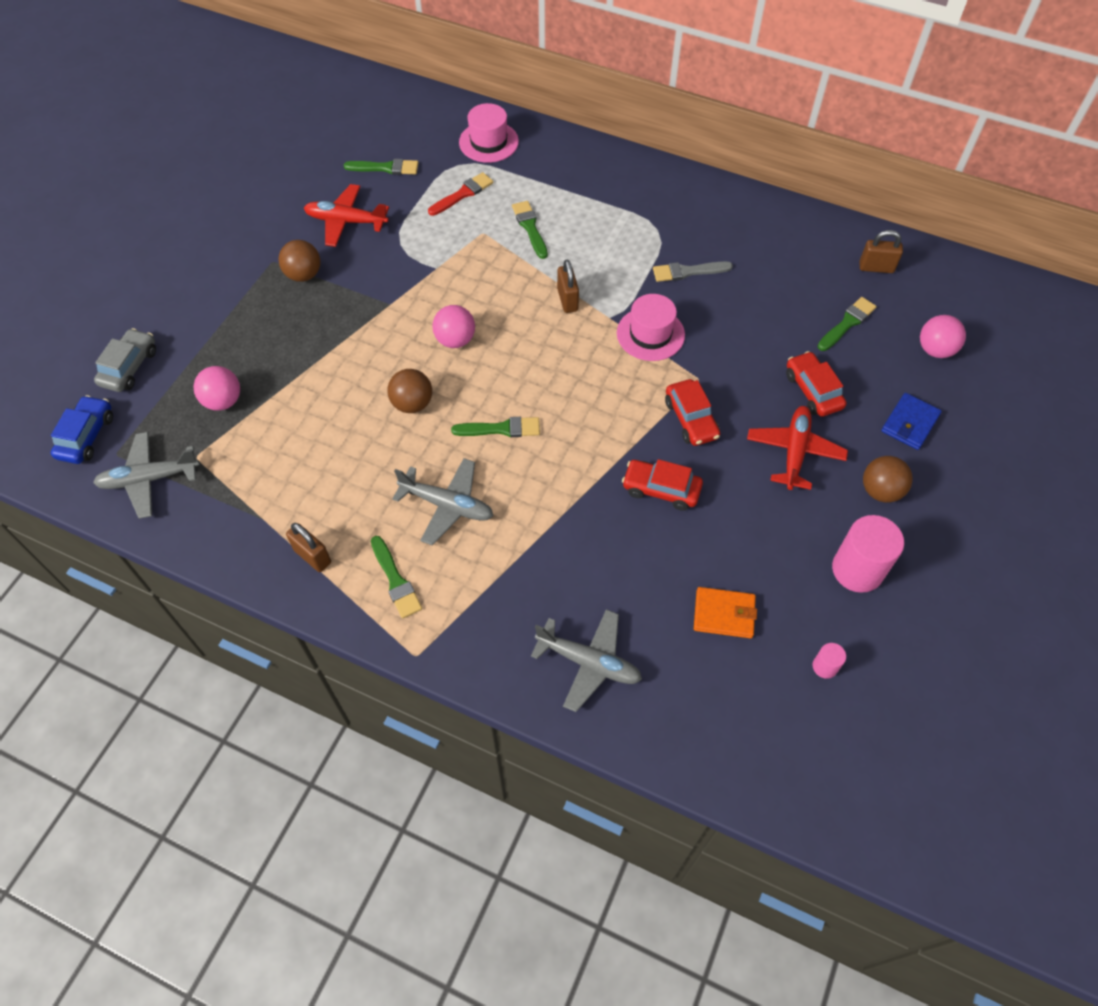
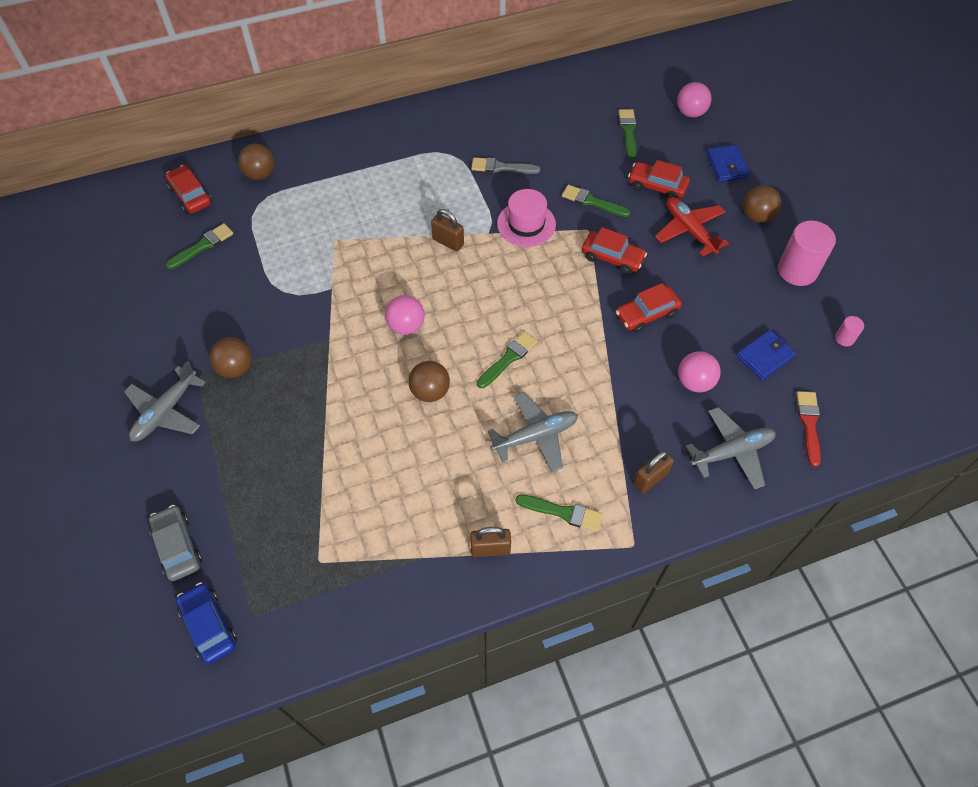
camera: 45 degrees left, 0 degrees up
grey plane [93,432,200,519] -> grey plane moved to [124,361,206,442]
pink ball [194,366,240,411] -> pink ball moved to [678,351,721,393]
red plane [304,184,389,247] -> none
red brush [428,172,493,216] -> red brush moved to [796,391,821,467]
pink hat [459,103,519,163] -> brown ball [238,144,275,180]
green brush [512,201,548,259] -> green brush moved to [562,185,630,217]
grey brush [653,261,733,282] -> grey brush turned 60 degrees clockwise [471,157,540,174]
orange wallet [694,587,757,638] -> blue wallet [736,330,796,380]
brown padlock [859,230,903,273] -> brown padlock moved to [633,450,674,493]
none -> red car [165,165,212,214]

